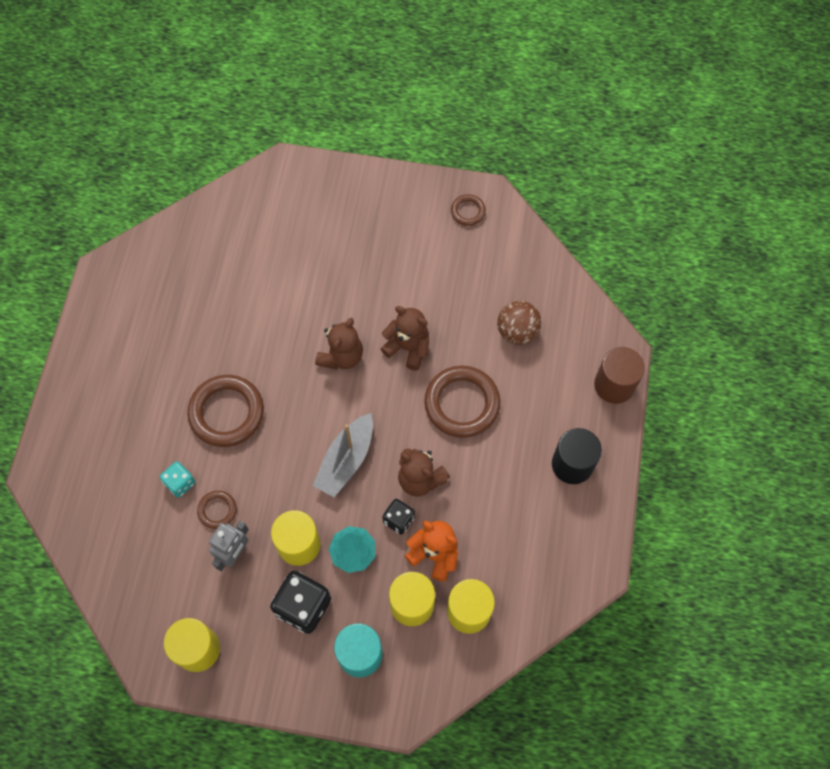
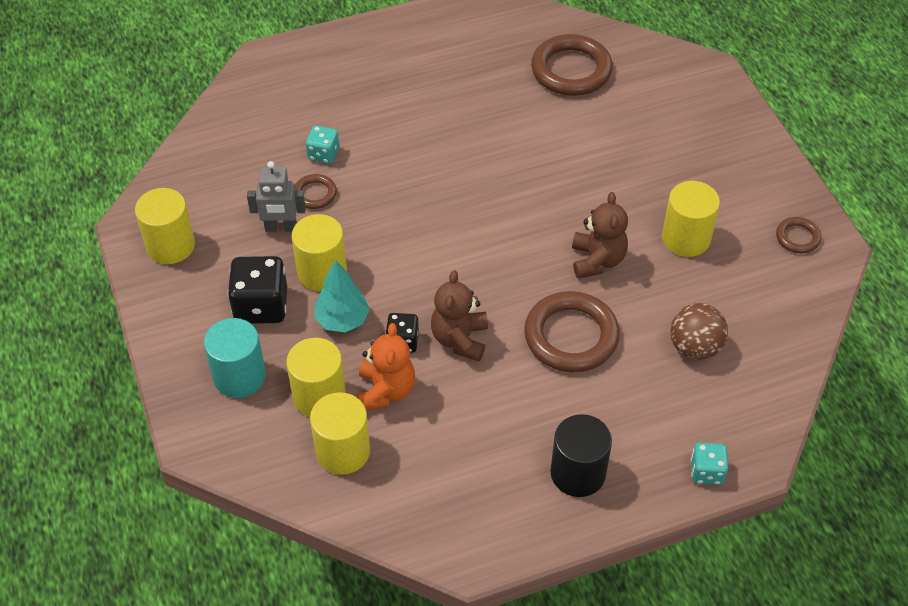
camera: 60 degrees right, 15 degrees down
brown ring [187,375,264,447] -> brown ring moved to [531,34,613,96]
grey boat [313,413,373,497] -> none
brown teddy bear [315,318,363,370] -> none
brown cylinder [594,347,645,404] -> turquoise dice [691,443,728,485]
none -> yellow cylinder [662,181,720,257]

